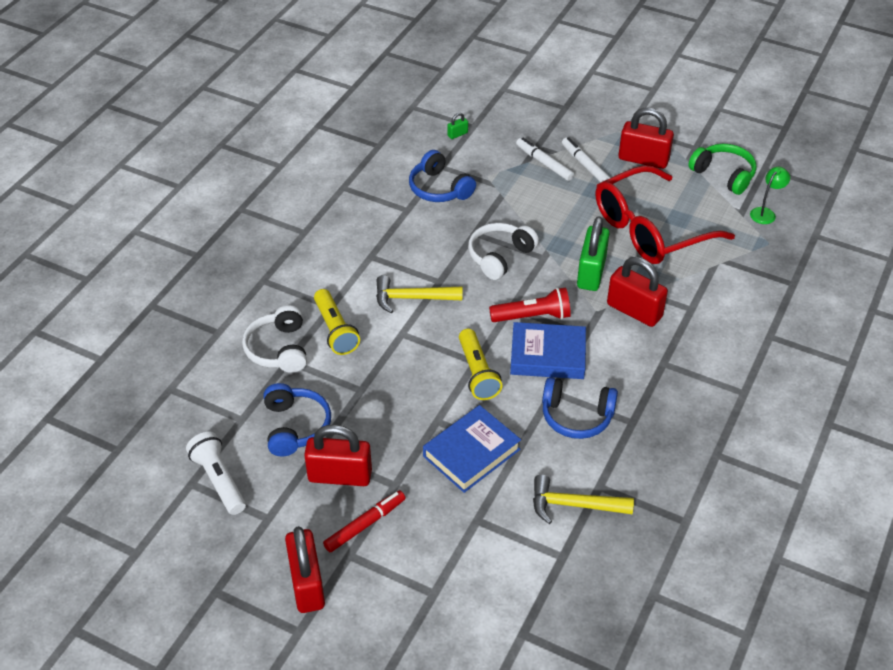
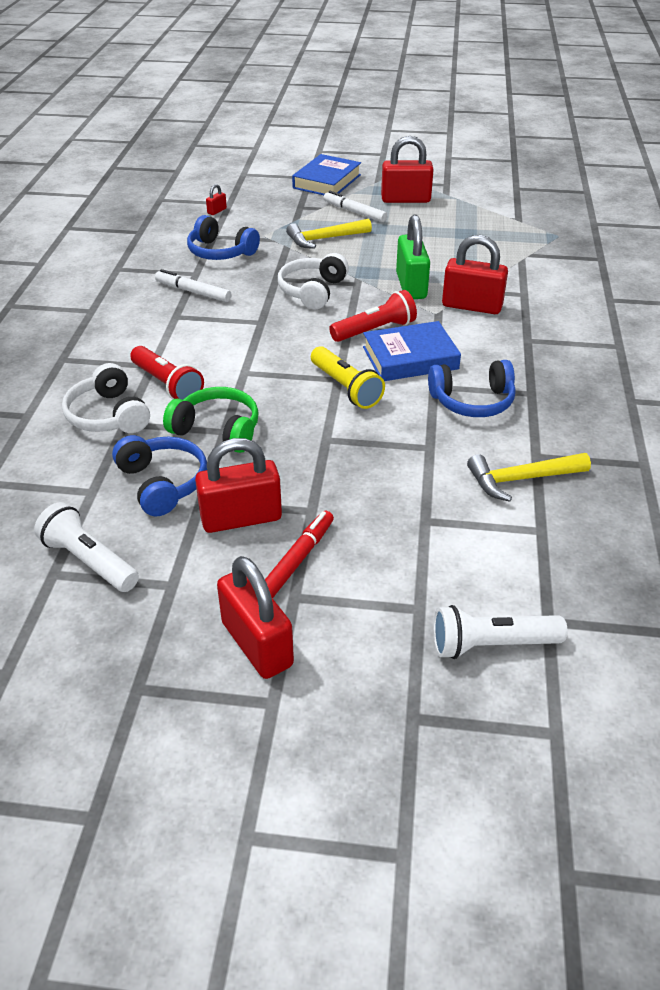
camera: 20 degrees left, 5 degrees down
yellow flashlight [314,289,360,355] -> red flashlight [130,346,204,400]
yellow hammer [376,275,462,314] -> yellow hammer moved to [286,219,372,249]
blue book [423,405,521,493] -> blue book moved to [292,154,361,195]
green padlock [447,113,468,139] -> red padlock [206,184,227,215]
white marker [516,138,574,181] -> white marker moved to [155,269,231,302]
red glasses [596,165,735,264] -> none
green headphones [688,144,756,195] -> green headphones moved to [163,387,259,453]
green lamp [750,167,790,224] -> none
none -> white flashlight [433,605,568,659]

